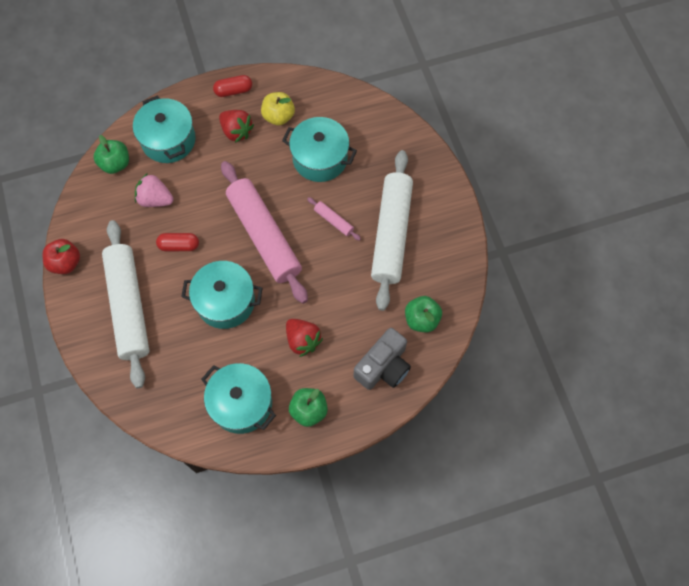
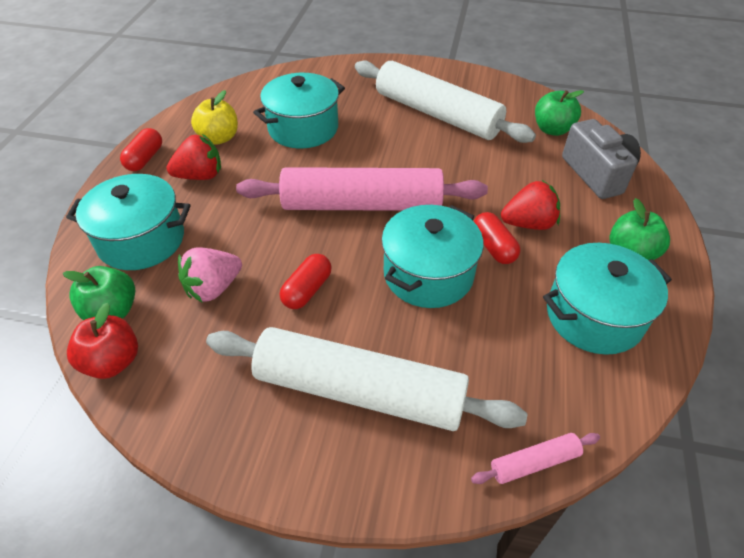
camera: 60 degrees left, 20 degrees down
red apple [42,239,80,274] -> red apple moved to [67,303,138,379]
pink rolling pin [307,197,361,241] -> pink rolling pin moved to [471,433,600,484]
none -> red capsule [474,212,520,264]

